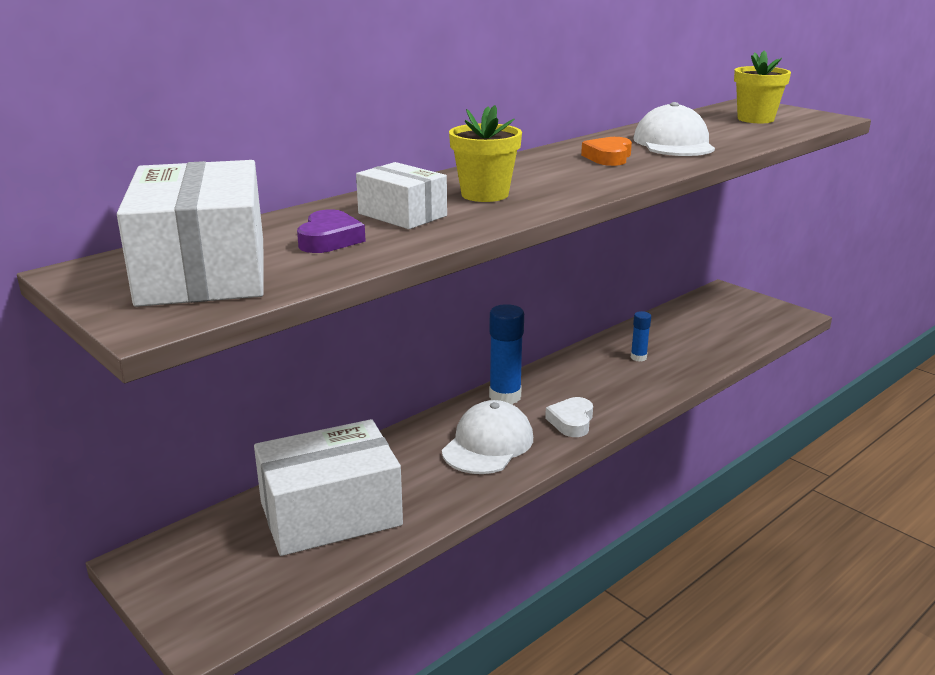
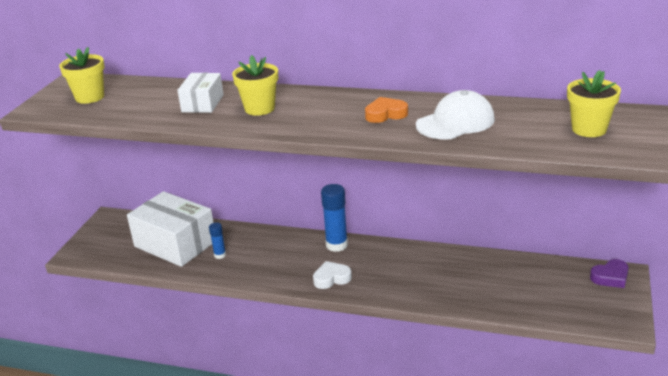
camera: 60 degrees right, 5 degrees up
white box [117,160,264,307] -> yellow flower pot [59,47,105,104]
purple heart [297,209,366,253] -> purple heart moved to [590,259,629,288]
white cap [442,400,533,474] -> none
blue glue stick [631,311,651,362] -> blue glue stick moved to [209,222,226,259]

